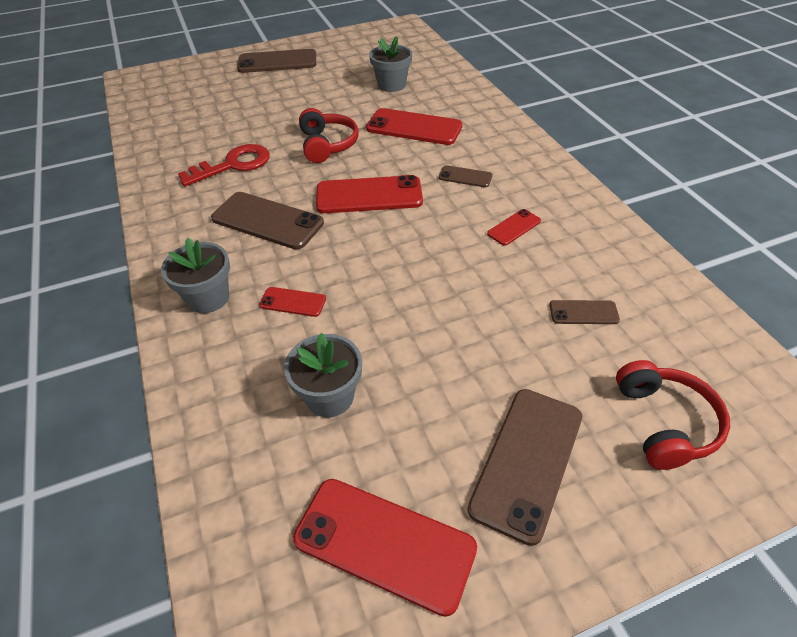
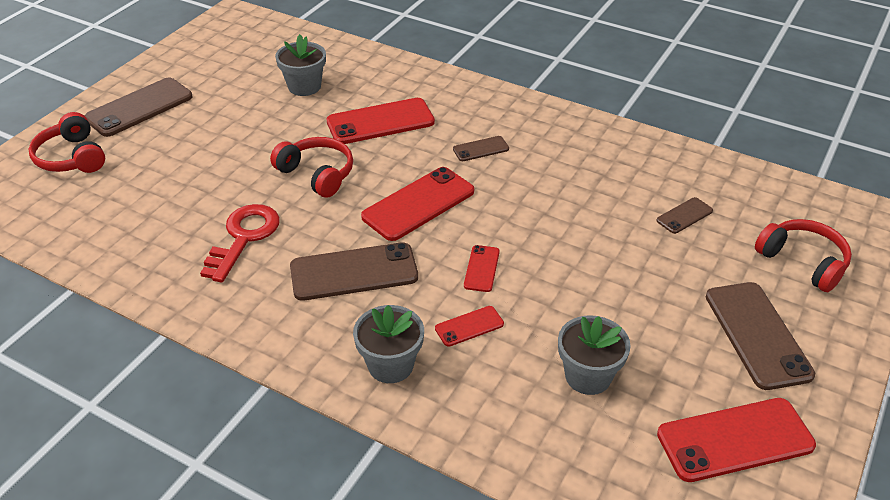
camera: 40 degrees left, 5 degrees down
red phone [487,209,541,246] -> red phone moved to [464,245,500,292]
none -> red headphones [29,112,105,173]

